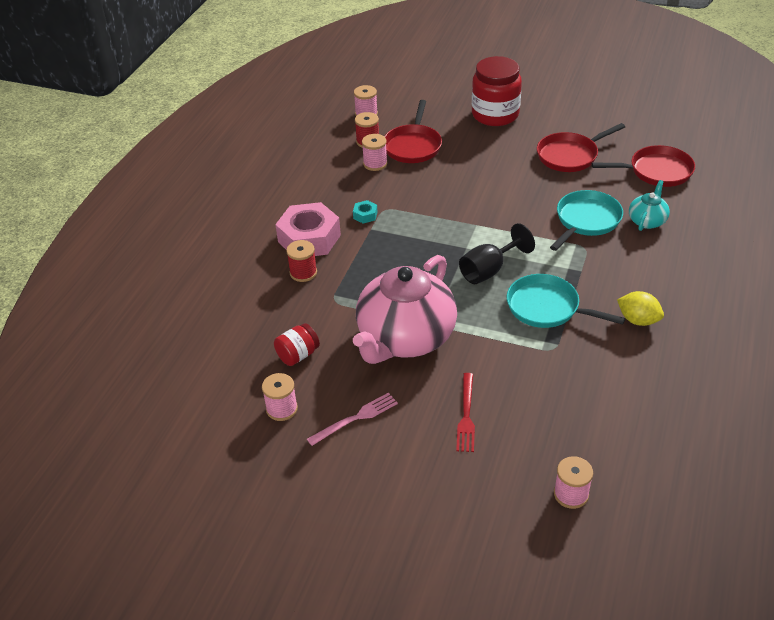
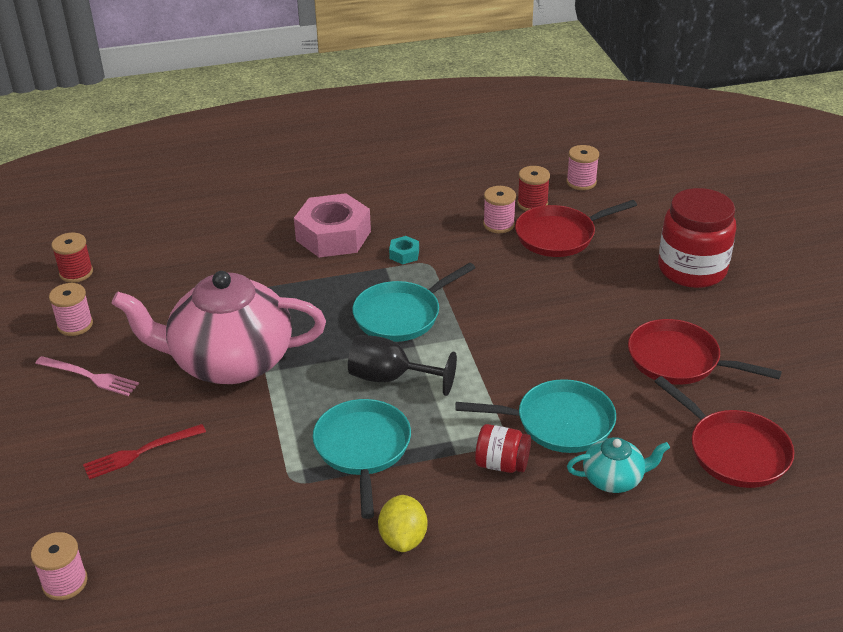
camera: 55 degrees right, 5 degrees down
red jar [274,323,320,366] -> red jar moved to [475,424,531,473]
red spool [286,240,317,282] -> red spool moved to [52,233,93,283]
none -> turquoise pan [352,263,475,342]

